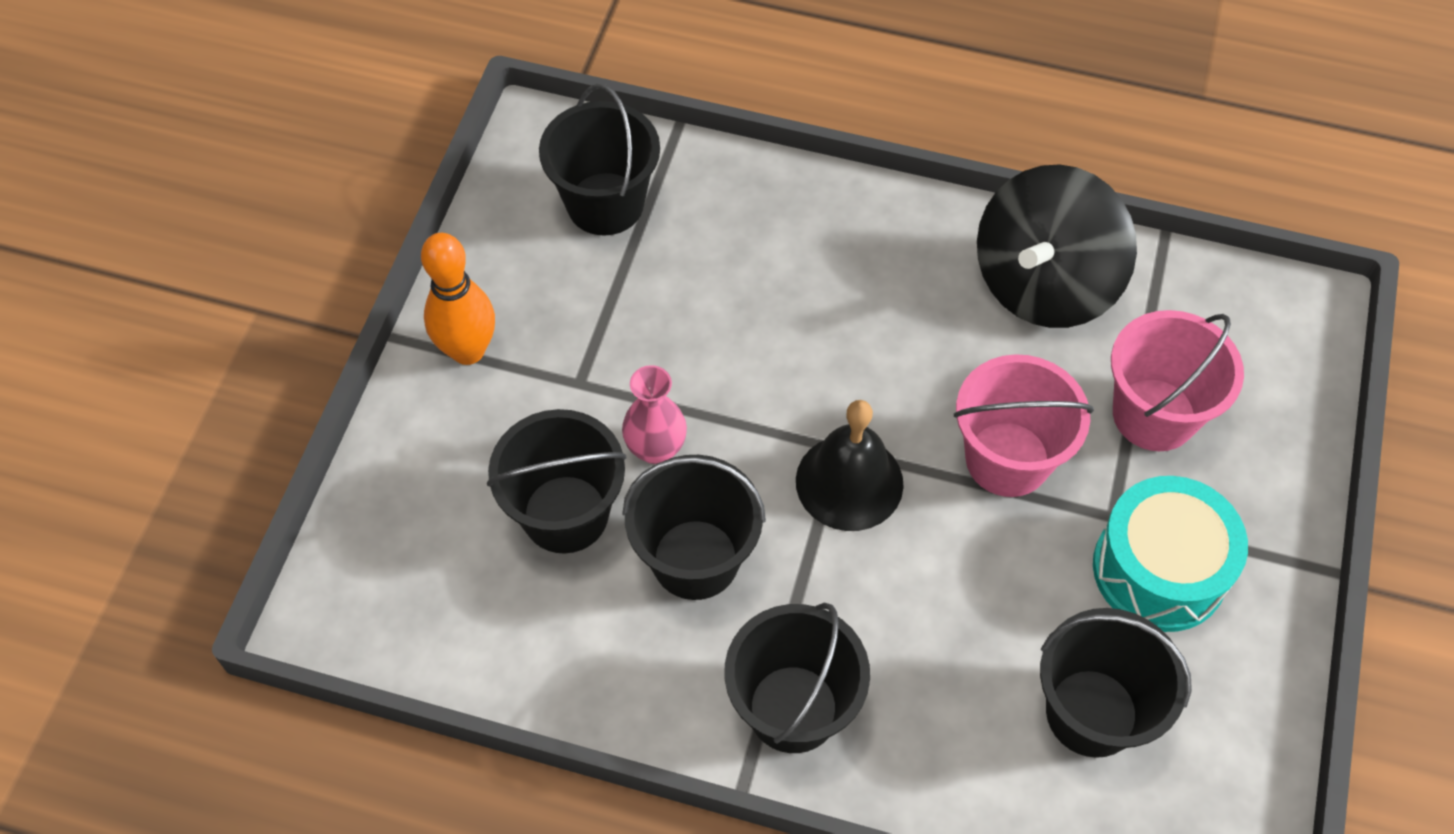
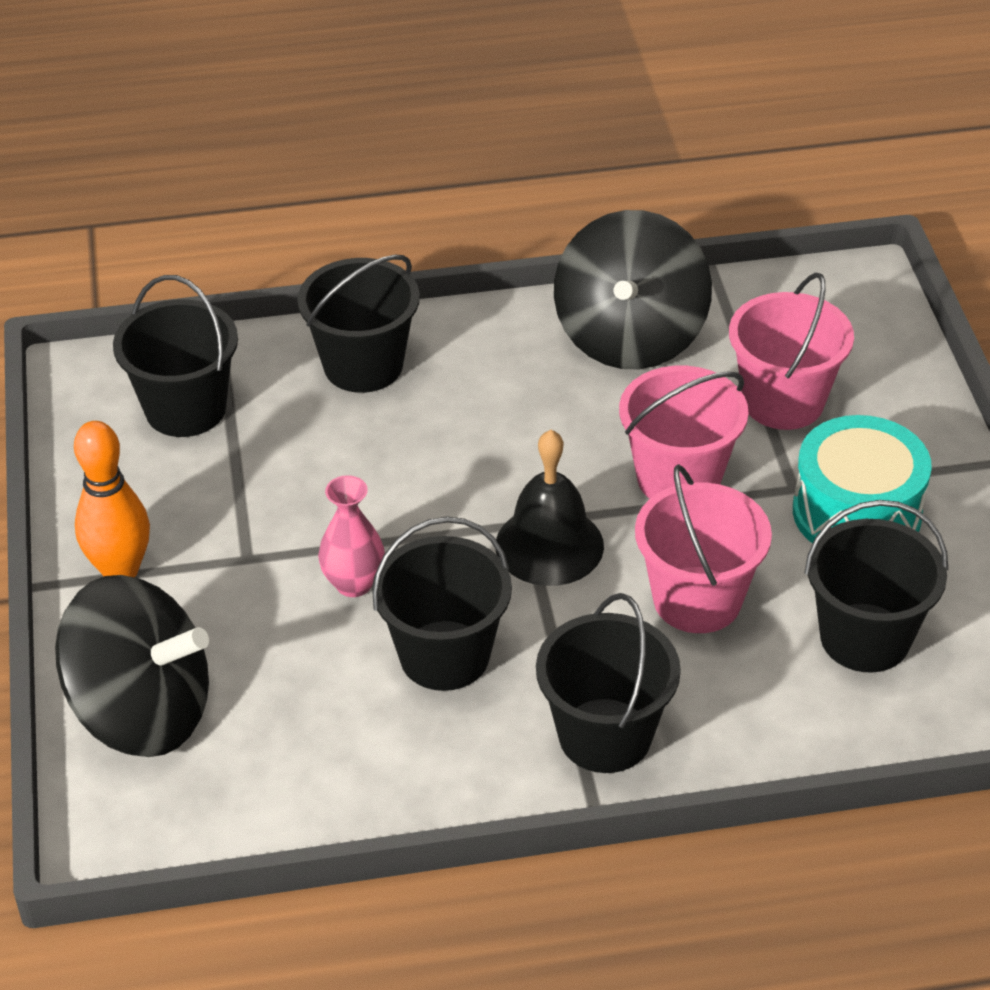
camera: 25 degrees left, 15 degrees down
black bucket [487,409,627,554] -> black bucket moved to [297,255,420,393]
none -> black spinning top [55,575,209,757]
none -> pink bucket [635,464,772,633]

